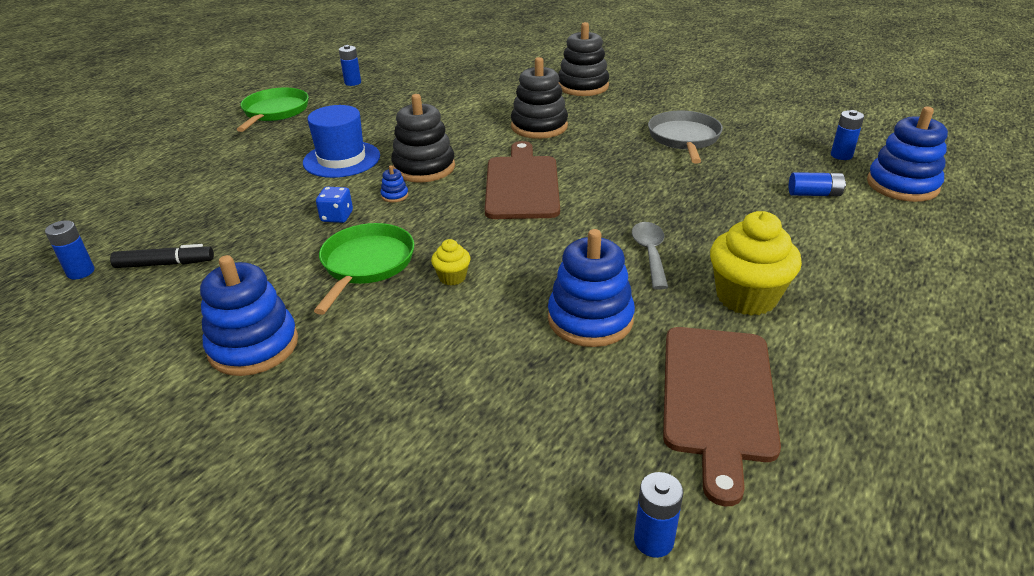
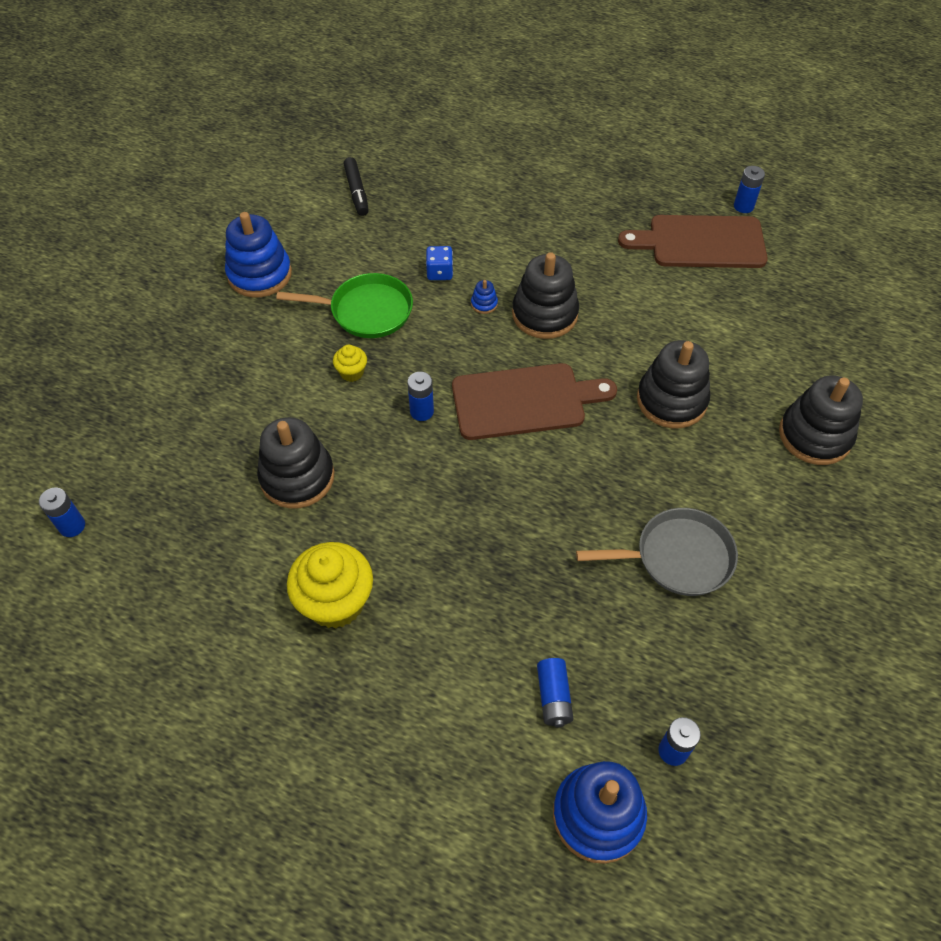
camera: 80 degrees right, 20 degrees up
blue battery [45,220,95,280] -> blue battery moved to [407,372,434,421]
green pan [237,88,309,132] -> none
blue hat [303,105,380,178] -> none
blue stacking toy [548,229,635,347] -> black stacking toy [257,417,334,509]
grey spoon [632,222,668,289] -> none
brown cutting board [663,327,781,506] -> brown cutting board moved to [618,215,768,268]

